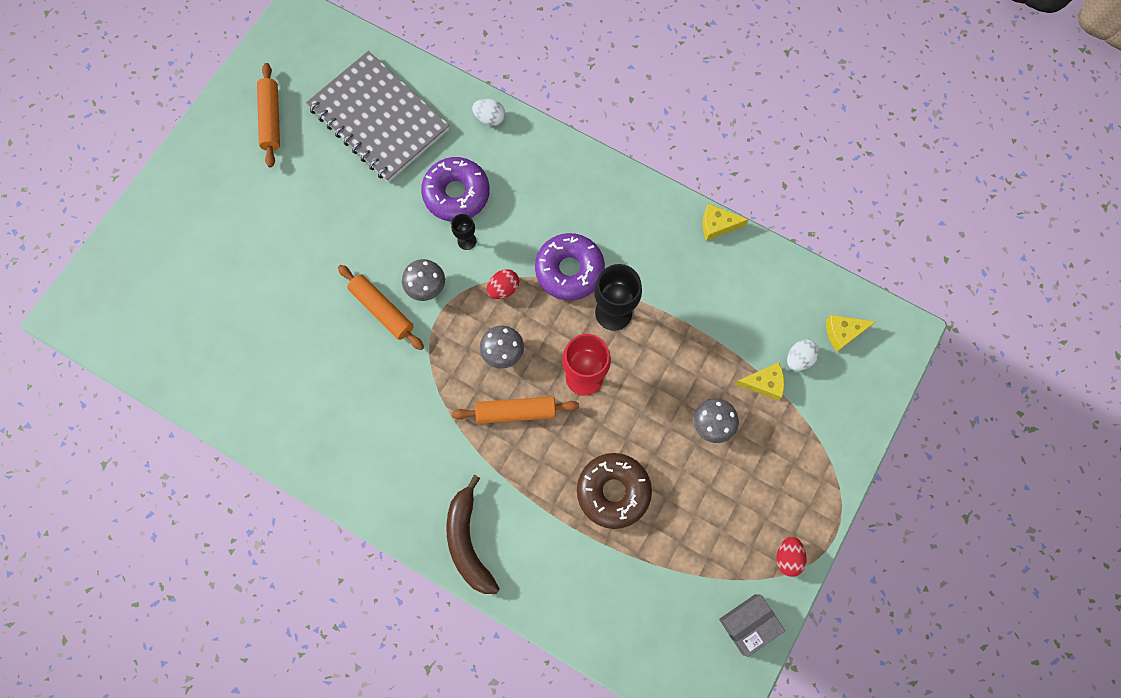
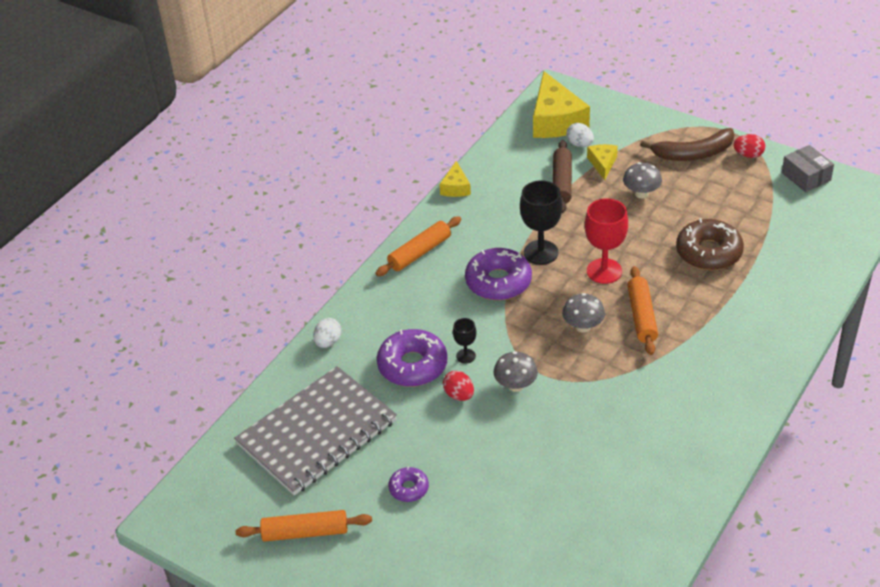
camera: 85 degrees left, 30 degrees down
orange rolling pin [338,265,424,350] -> orange rolling pin moved to [375,216,462,276]
brown banana [446,475,500,594] -> brown banana moved to [640,128,734,161]
red egg [487,269,519,299] -> red egg moved to [443,371,474,401]
yellow cheese [826,315,876,352] -> yellow cheese [533,71,590,138], size x1.98
none -> purple donut [389,467,429,502]
none -> brown rolling pin [553,140,572,213]

